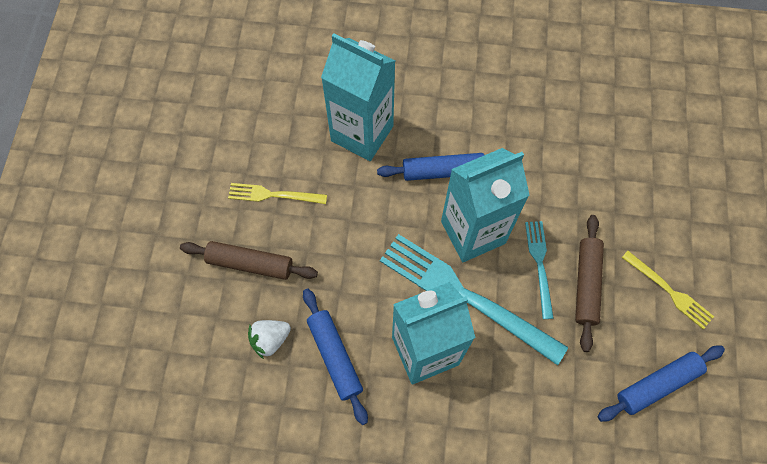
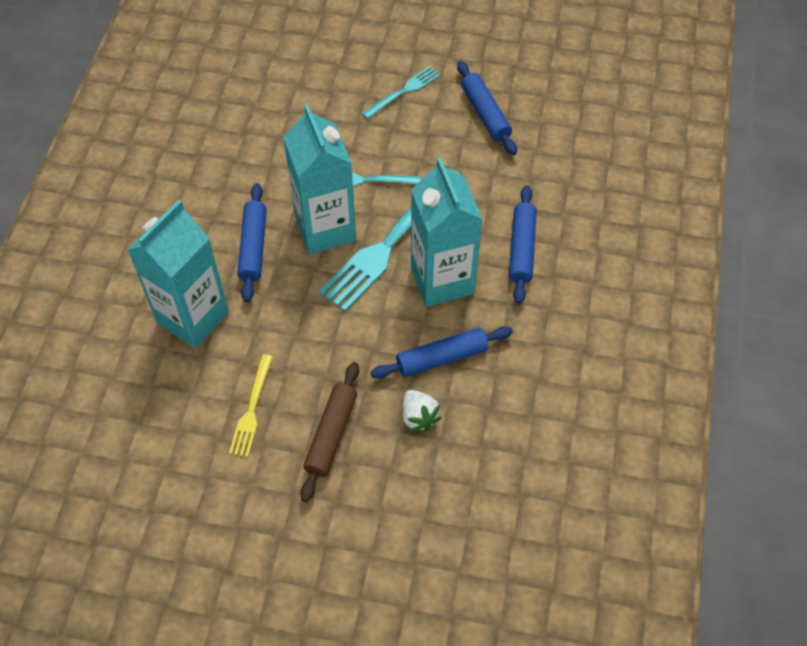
camera: 85 degrees left, 10 degrees down
brown rolling pin [575,215,604,352] -> none
yellow fork [622,251,714,329] -> turquoise fork [362,66,440,119]
none -> blue rolling pin [509,185,537,304]

